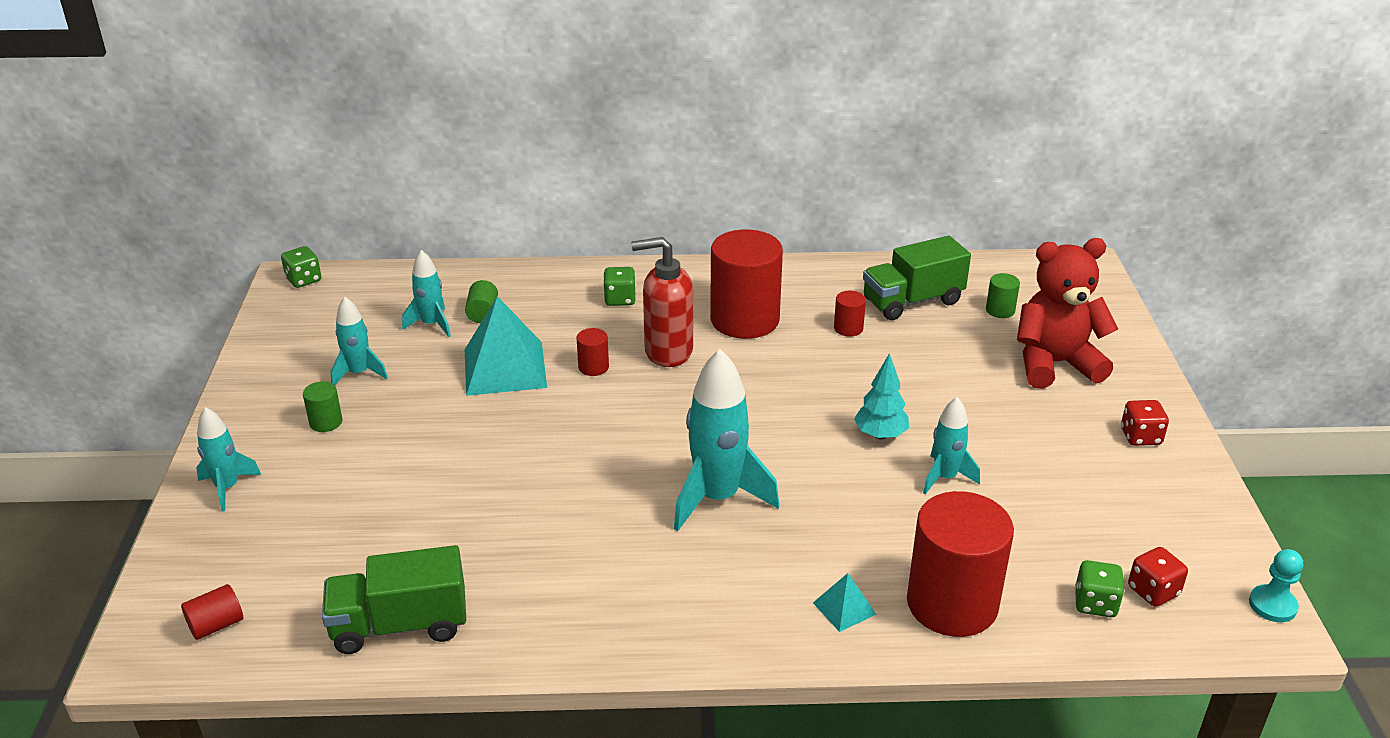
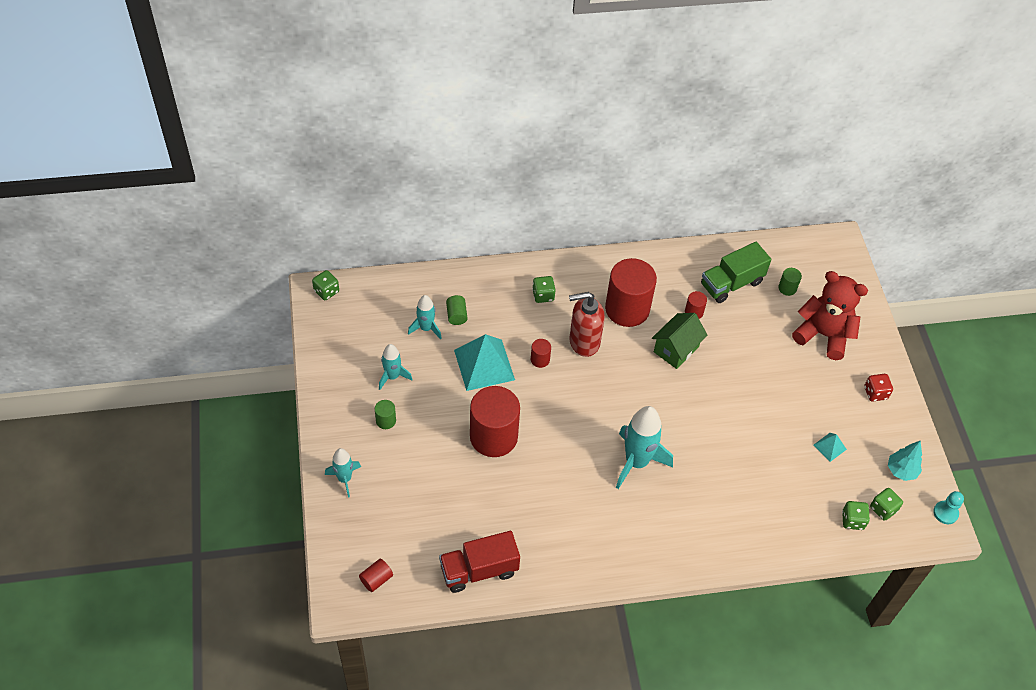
camera: 10 degrees left, 20 degrees up
green truck [322,545,466,654] -> red truck [439,531,520,593]
turquoise pyramid [813,573,876,632] -> turquoise pyramid moved to [814,433,847,462]
turquoise tree [854,353,909,439] -> turquoise tree moved to [888,441,922,481]
red cylinder [907,491,1014,637] -> red cylinder moved to [470,386,520,457]
turquoise rocket [923,397,980,494] -> none
red teddy bear [1017,238,1118,389] -> red teddy bear turned 45 degrees clockwise [792,271,868,360]
red dice [1128,547,1188,607] -> green dice [870,488,903,521]
none -> green house [652,313,707,369]

